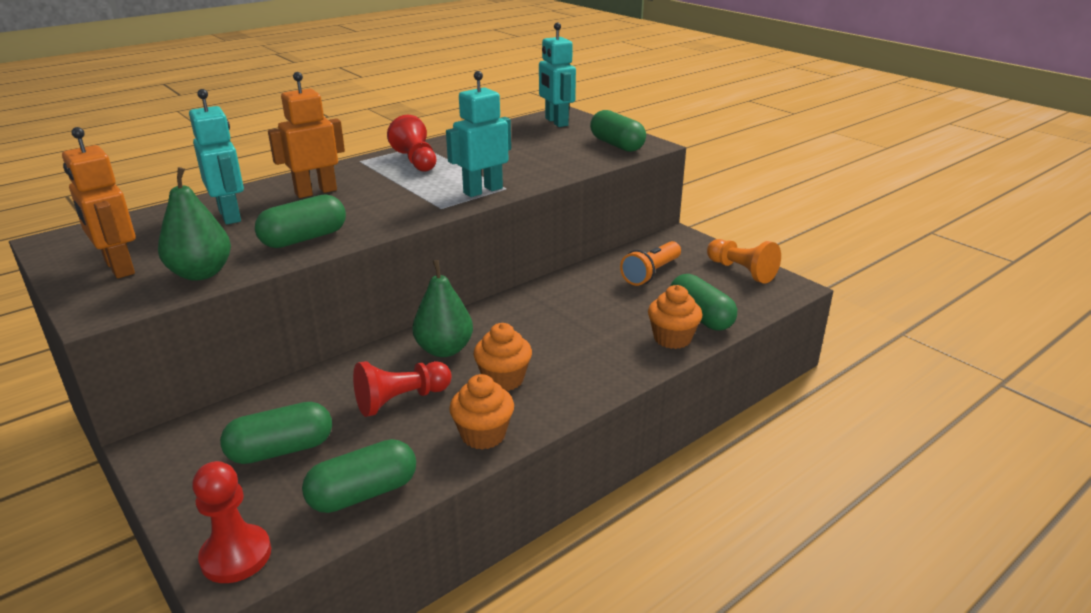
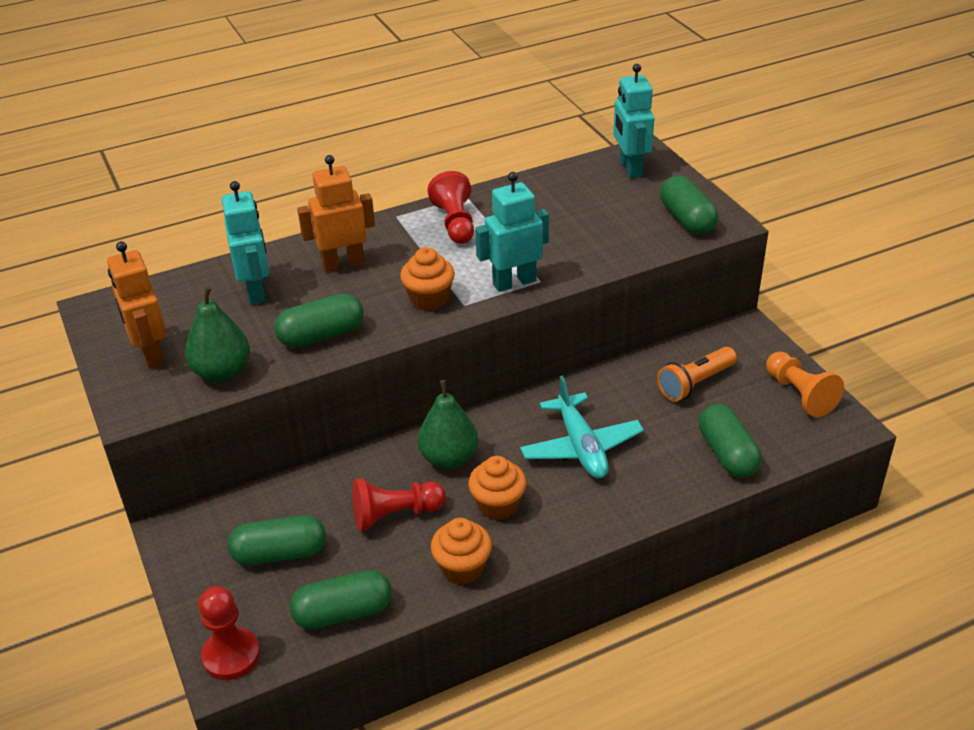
camera: 15 degrees right, 10 degrees up
orange cupcake [648,285,702,349] -> orange cupcake moved to [400,247,455,311]
none -> turquoise plane [520,375,644,478]

